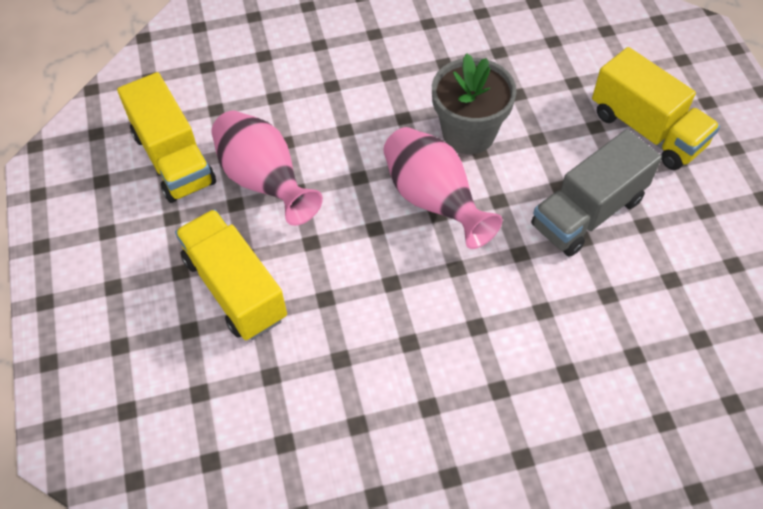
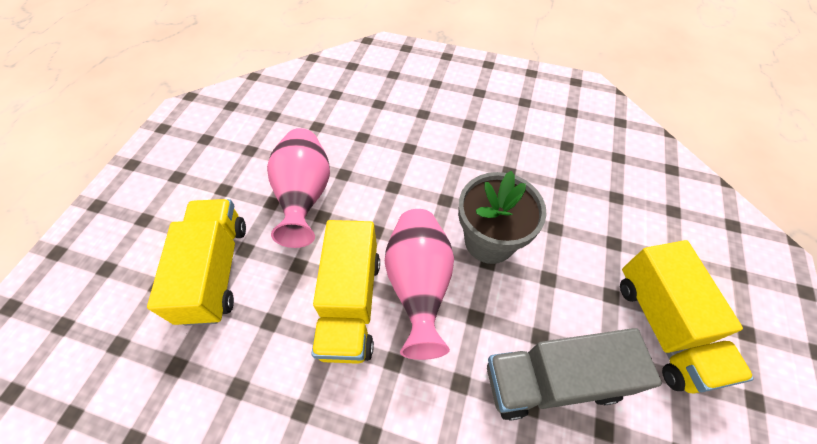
camera: 30 degrees right, 0 degrees up
yellow truck [117,72,216,203] -> yellow truck moved to [311,220,380,364]

